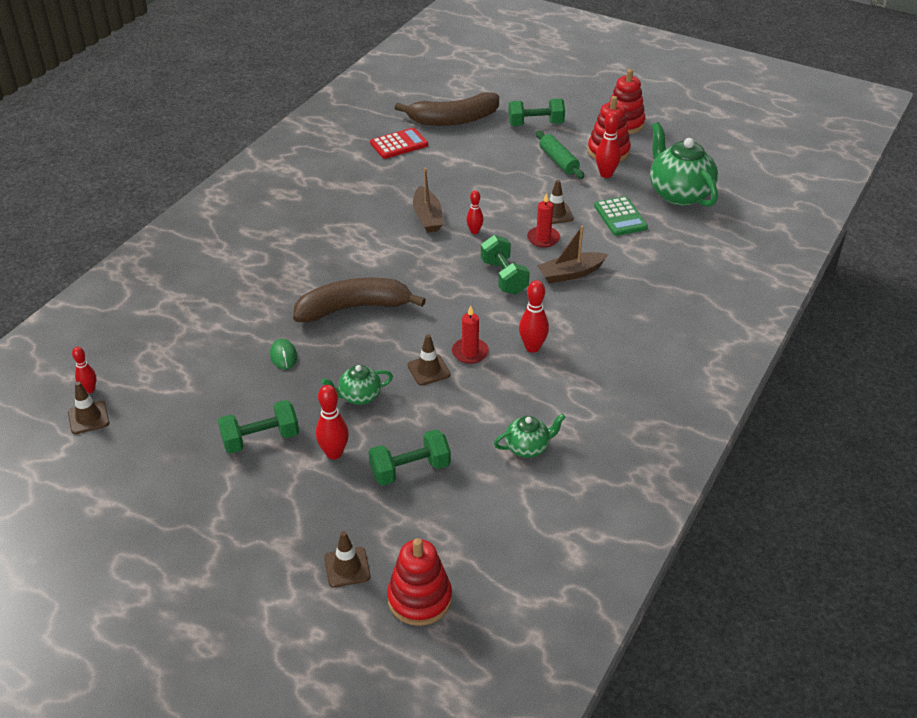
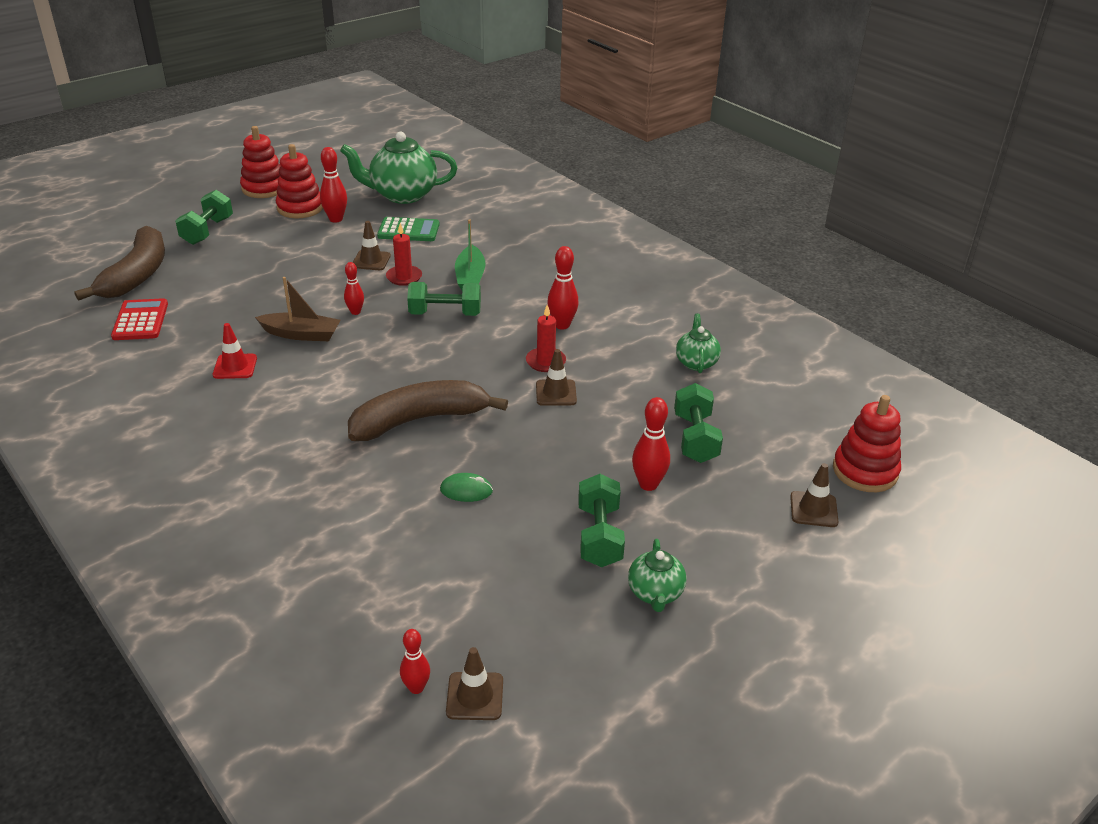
camera: 70 degrees left, 5 degrees down
brown banana [293,278,426,322] -> brown banana turned 60 degrees clockwise [348,380,508,441]
green teapot [322,365,393,405] -> green teapot moved to [628,539,687,612]
green rolling pin [536,131,584,179] -> none
brown boat [537,226,608,283] -> green boat [455,219,486,290]
none -> red traffic cone [213,323,257,379]

